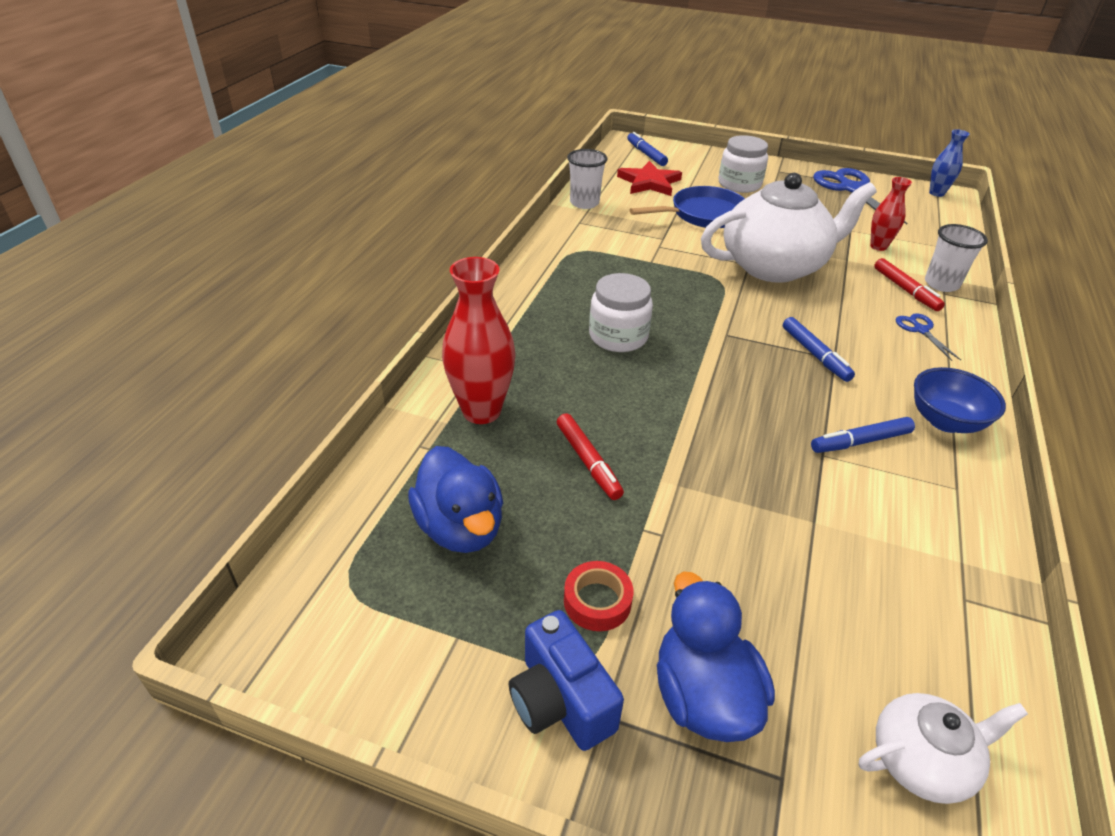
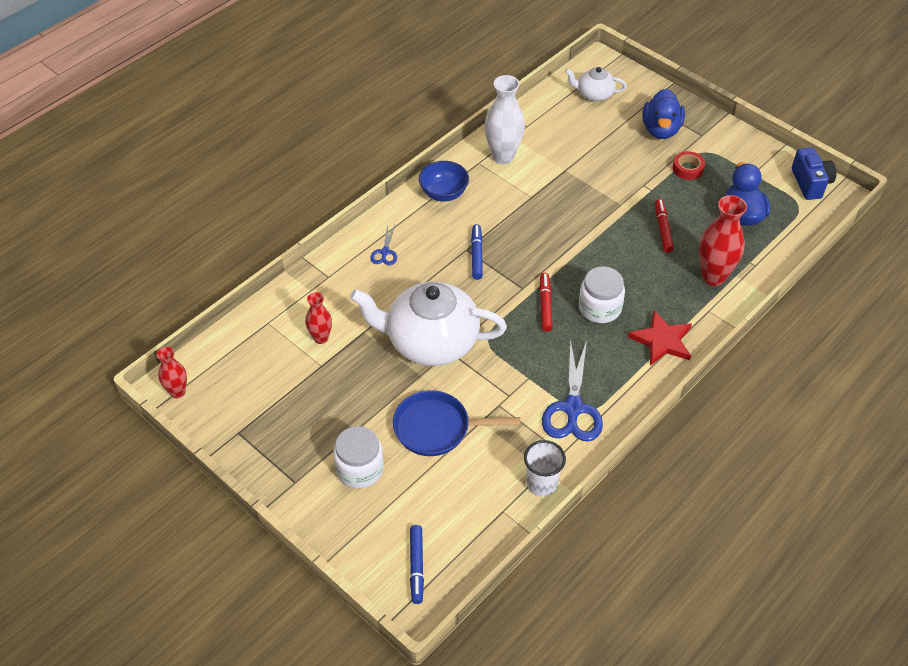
camera: 155 degrees left, 10 degrees up
blue camera [509,610,624,751] -> blue camera moved to [792,148,836,200]
red star [617,161,682,196] -> red star moved to [628,310,692,366]
blue marker [811,417,915,453] -> none
blue scissors [813,168,907,224] -> blue scissors moved to [542,339,603,442]
red marker [874,258,945,311] -> red marker moved to [539,273,553,332]
white cup [925,224,988,292] -> none
blue vase [929,129,970,197] -> red vase [157,347,187,398]
none -> white vase [484,75,525,164]

